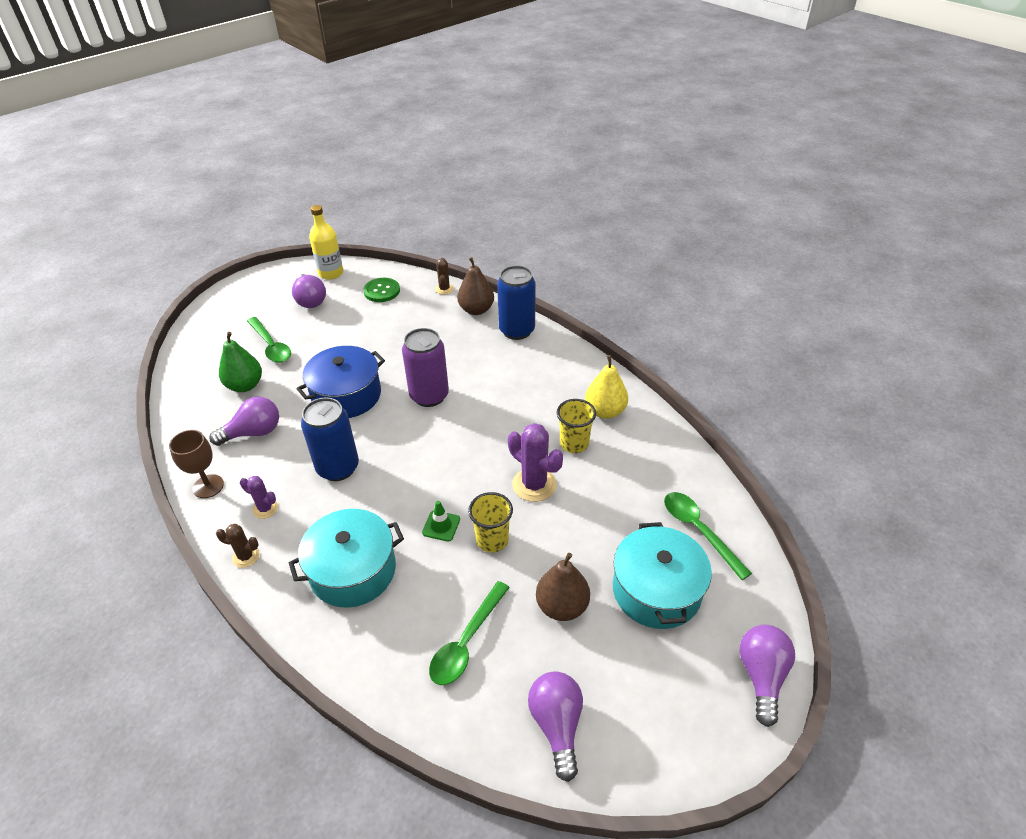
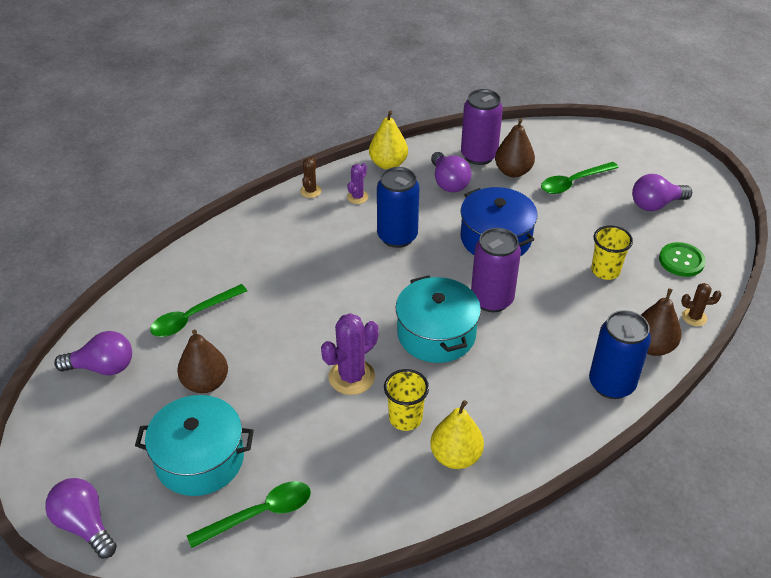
camera: 95 degrees right, 0 degrees up
brown goblet [169,430,224,498] -> yellow pear [369,110,408,169]
green pear [219,332,262,392] -> brown pear [495,118,535,177]
turquoise pot [289,509,404,608] -> turquoise pot moved to [396,275,481,363]
yellow bottle [309,205,344,280] -> none
green traffic cone [422,501,460,542] -> none
green spoon [429,581,510,685] -> green spoon turned 75 degrees counterclockwise [150,284,247,337]
yellow cup [468,492,513,552] -> yellow cup moved to [591,225,633,280]
purple light bulb [740,625,795,727] -> purple light bulb turned 150 degrees counterclockwise [45,478,117,558]
none -> purple can [461,89,503,165]

